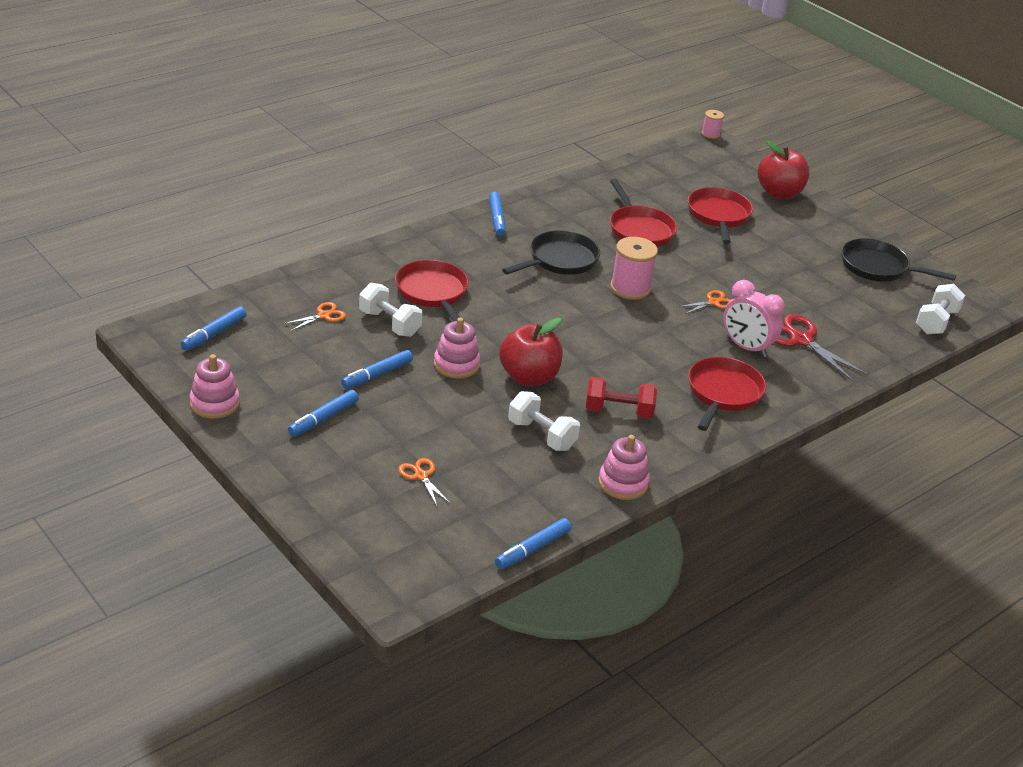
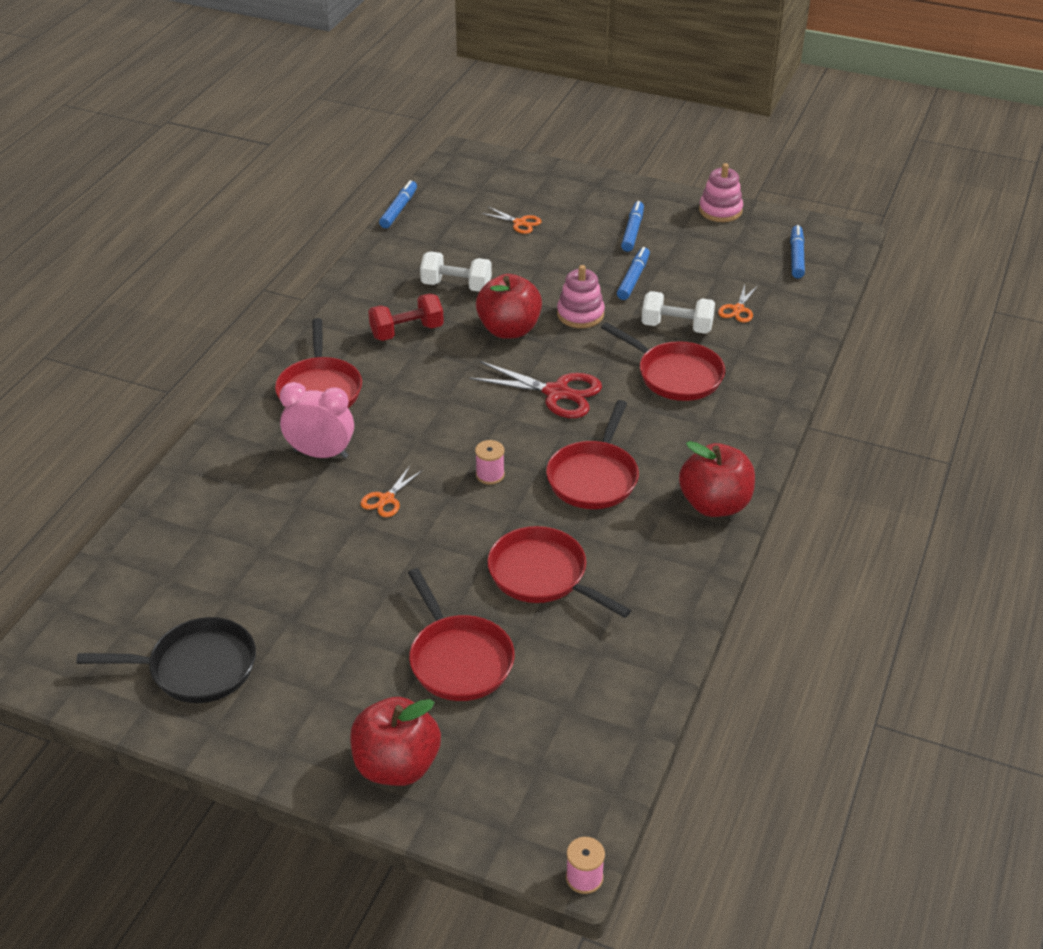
camera: 155 degrees right, 5 degrees up
blue marker [489,192,505,236] -> red apple [679,441,755,517]
black pan [502,230,600,275] -> red pan [546,400,639,509]
pink stacking toy [598,435,650,500] -> none
pink spool [610,237,658,300] -> pink spool [475,440,505,485], size x0.55
red scissors [774,314,869,382] -> red scissors moved to [469,361,602,418]
white dumbbell [916,284,965,334] -> none

